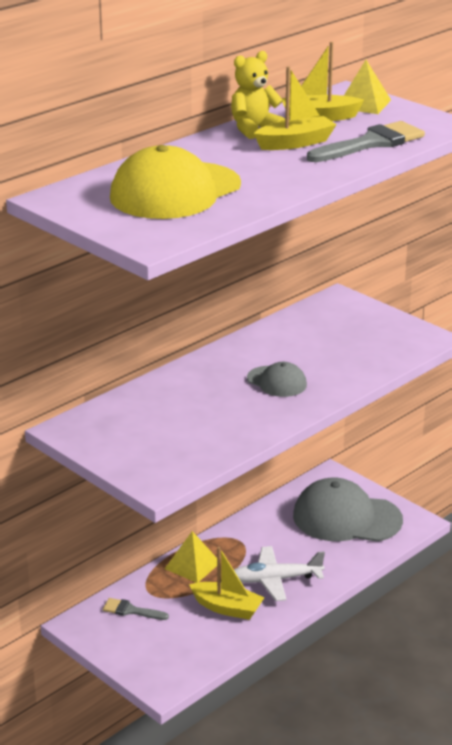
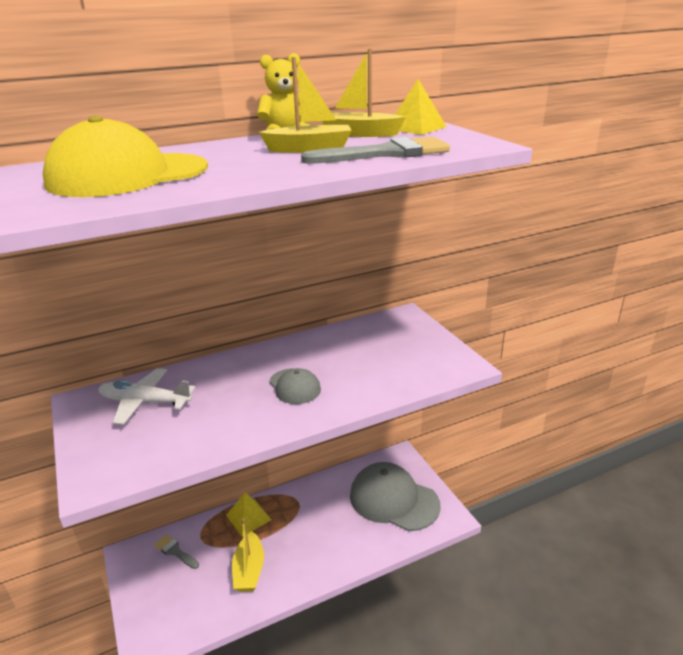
camera: 20 degrees right, 0 degrees up
yellow boat [189,547,265,620] -> yellow boat turned 45 degrees clockwise [232,519,264,592]
white plane [234,546,325,601] -> white plane moved to [98,368,195,425]

